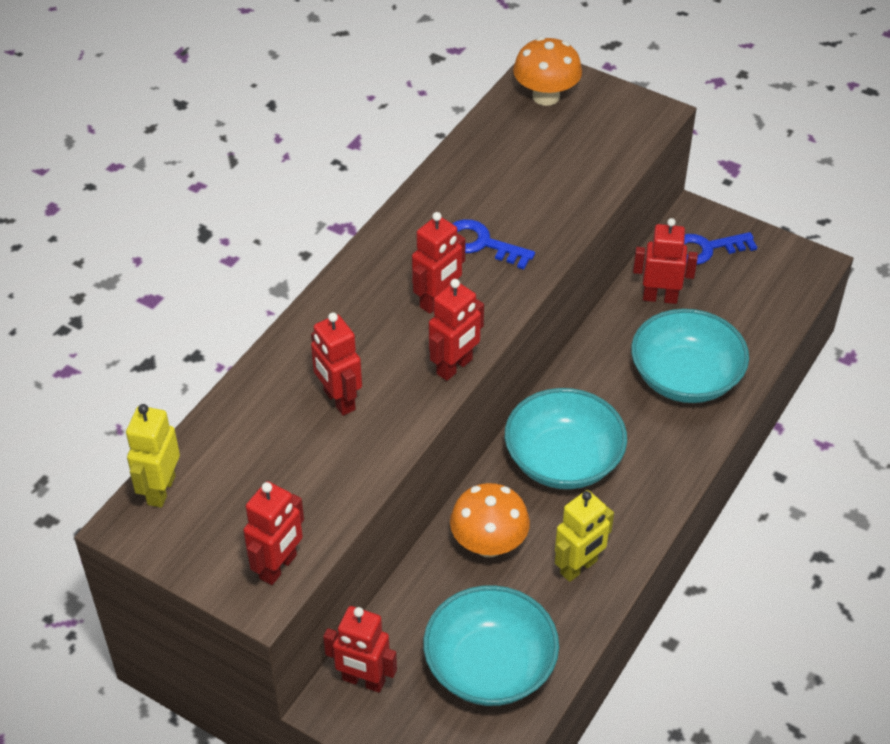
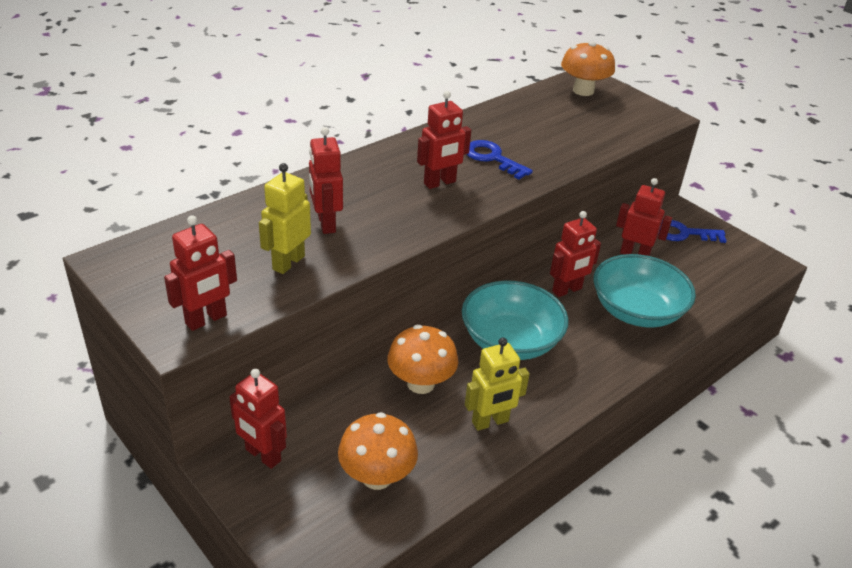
camera: 15 degrees right, 10 degrees down
yellow robot [126,404,180,508] -> yellow robot moved to [259,163,311,274]
turquoise bowl [423,585,559,706] -> orange mushroom [338,412,418,490]
red robot [429,279,484,381] -> red robot moved to [550,211,601,297]

